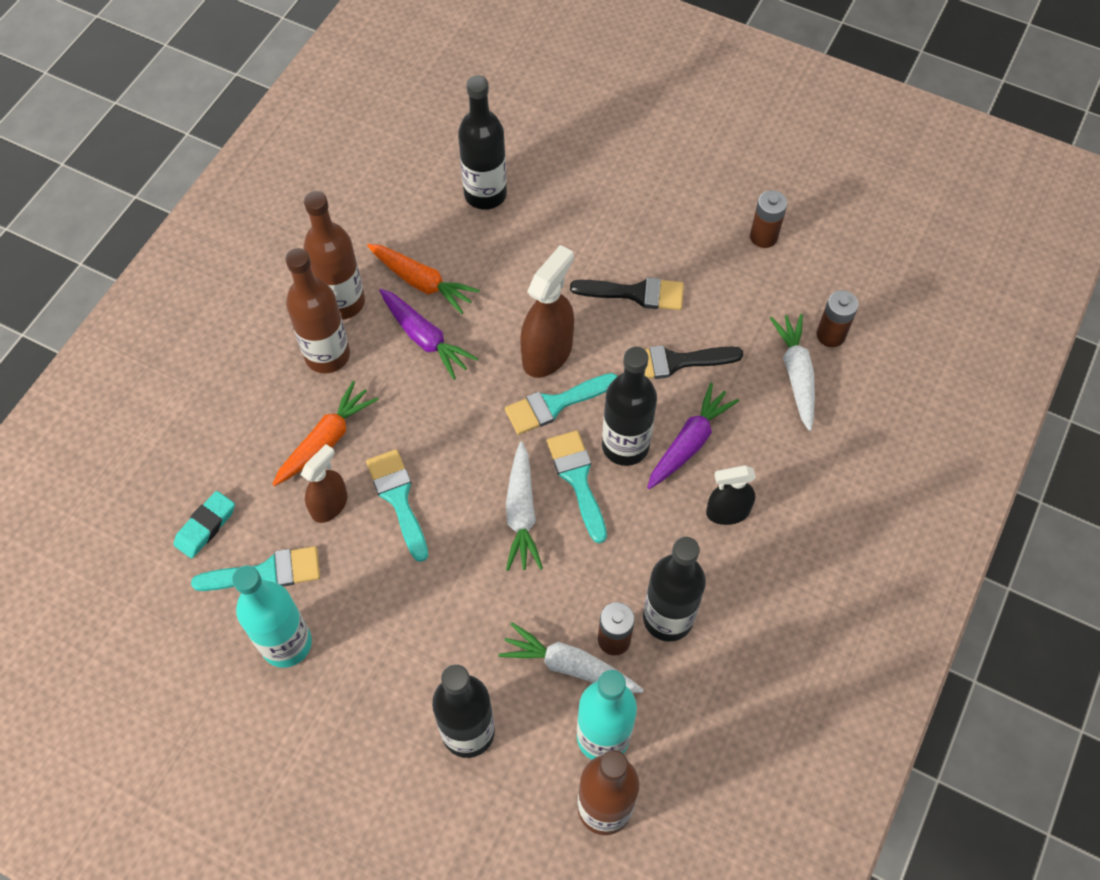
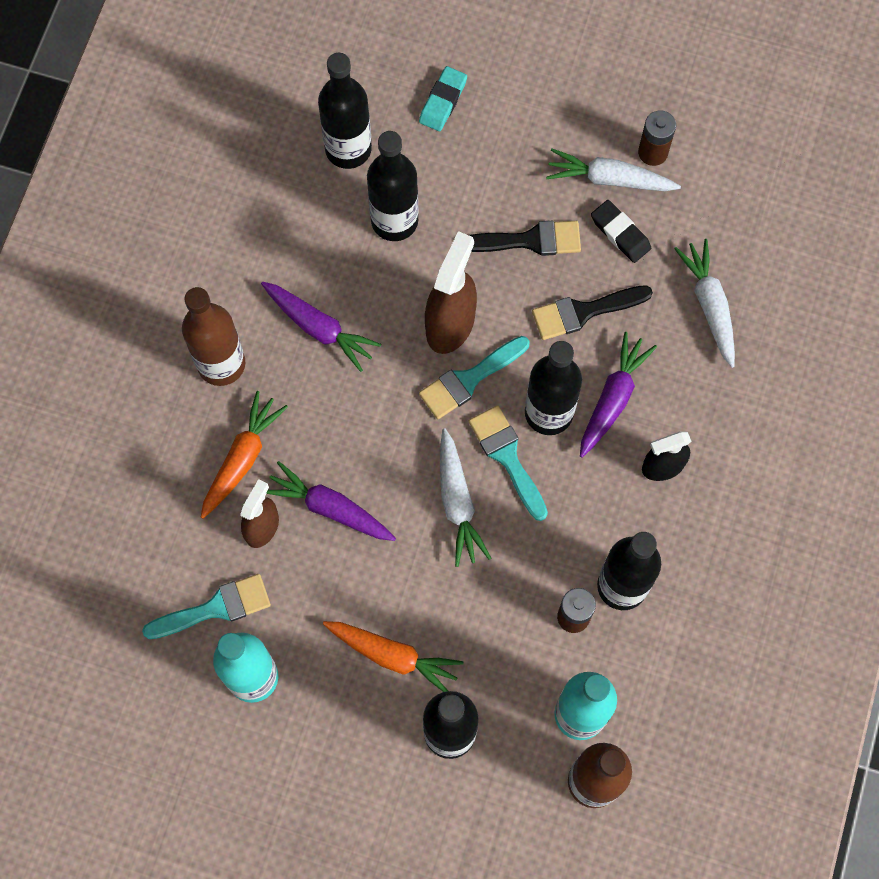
camera: 10 degrees left, 10 degrees up
turquoise eraser [173,491,235,559] -> turquoise eraser moved to [419,66,467,131]
brown bottle [303,191,365,320] -> none
turquoise brush [366,449,428,562] -> purple carrot [266,461,396,541]
orange carrot [367,244,480,314] -> orange carrot moved to [323,621,464,692]
white carrot [498,622,644,693] -> white carrot moved to [546,149,681,191]
brown battery [817,290,859,347] -> none
none -> black bottle [367,131,419,241]
none -> black eraser [591,200,651,263]

